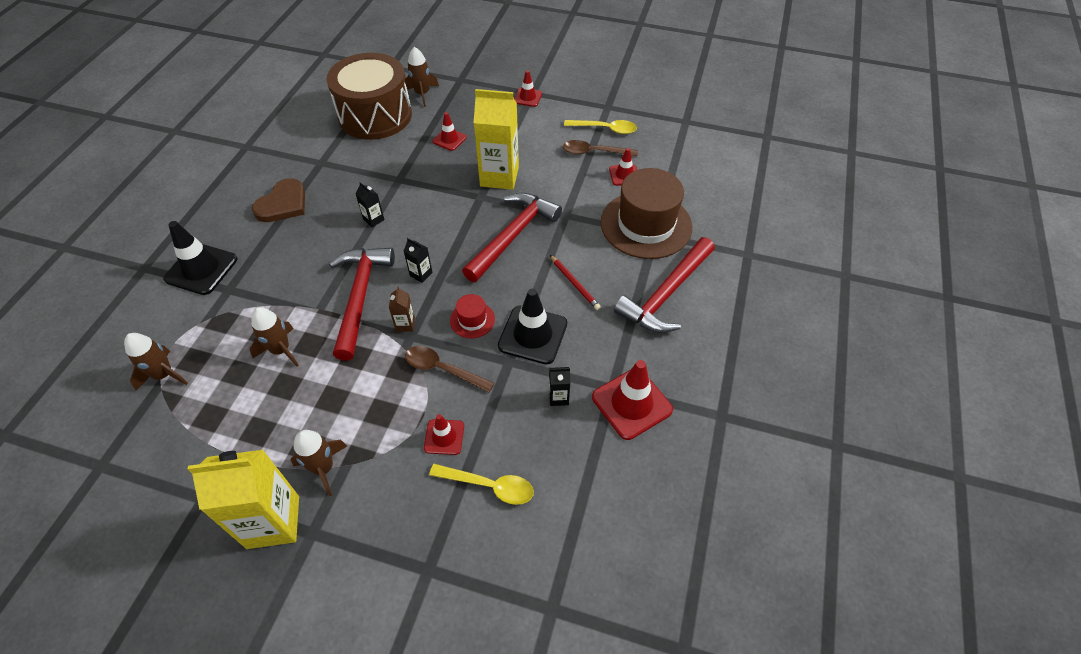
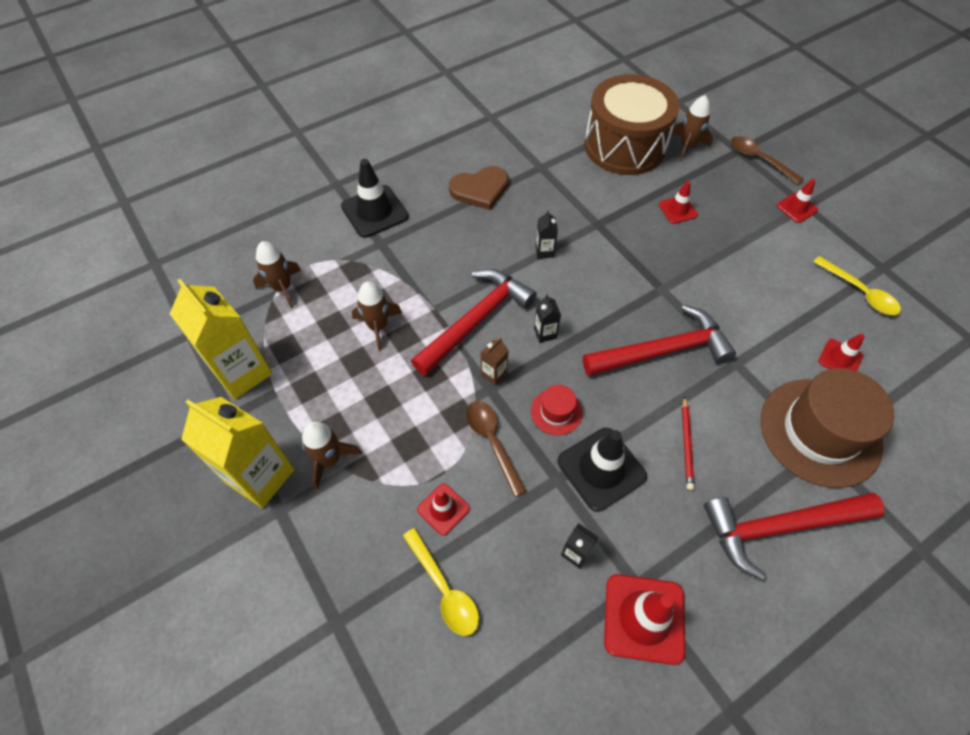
camera: 40 degrees right, 5 degrees up
yellow carton [474,89,519,190] -> yellow carton moved to [170,279,272,399]
brown spoon [563,140,638,156] -> brown spoon moved to [731,136,804,184]

